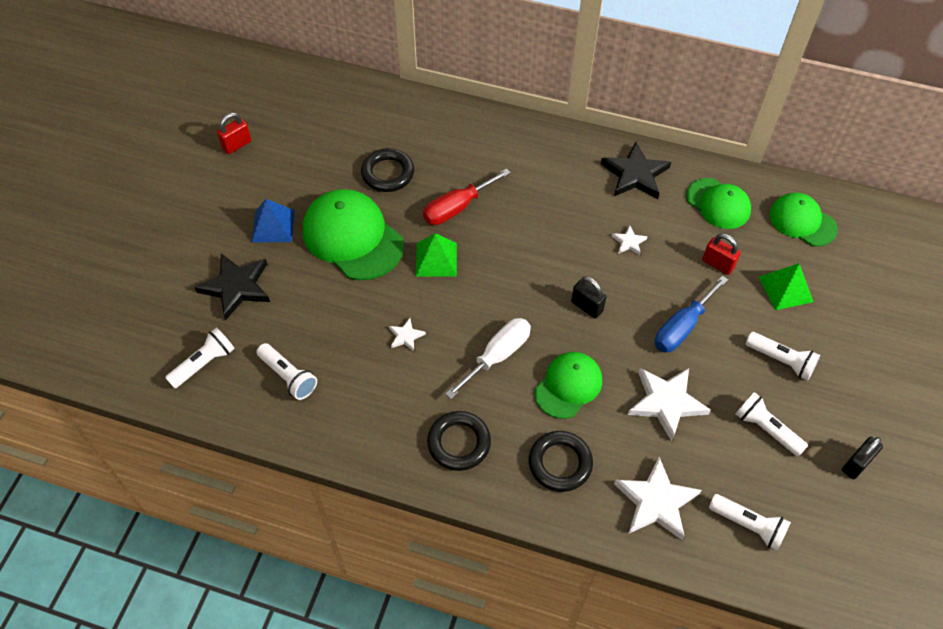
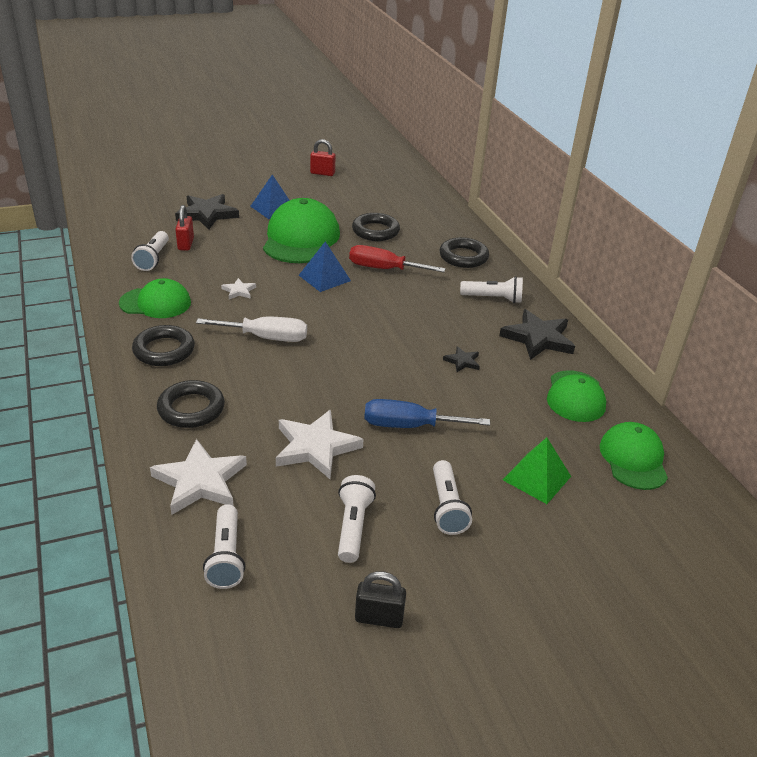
camera: 50 degrees right, 20 degrees down
white flashlight [165,328,235,388] -> white flashlight moved to [460,276,523,303]
green pyramid [416,233,457,277] -> blue pyramid [299,241,351,292]
green cap [535,352,602,419] -> green cap moved to [119,278,191,318]
black padlock [571,276,607,318] -> none
white star [612,226,648,255] -> black star [443,346,480,372]
red padlock [702,234,741,275] -> red padlock moved to [175,205,194,251]
none -> black ring [439,237,489,268]

